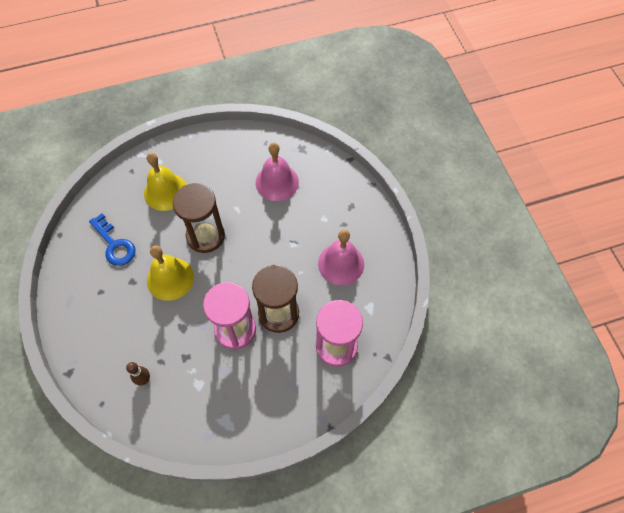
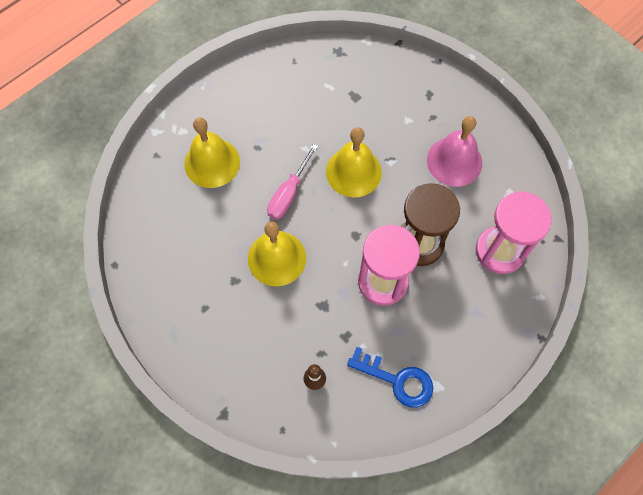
camera: 25 degrees left, 5 degrees up
blue key [89,213,135,266] -> blue key moved to [347,347,433,408]
brown hourglass [173,183,225,253] -> pink screwdriver [267,144,318,220]
pink bell [256,143,299,201] -> none
none -> yellow bell [326,127,382,197]

